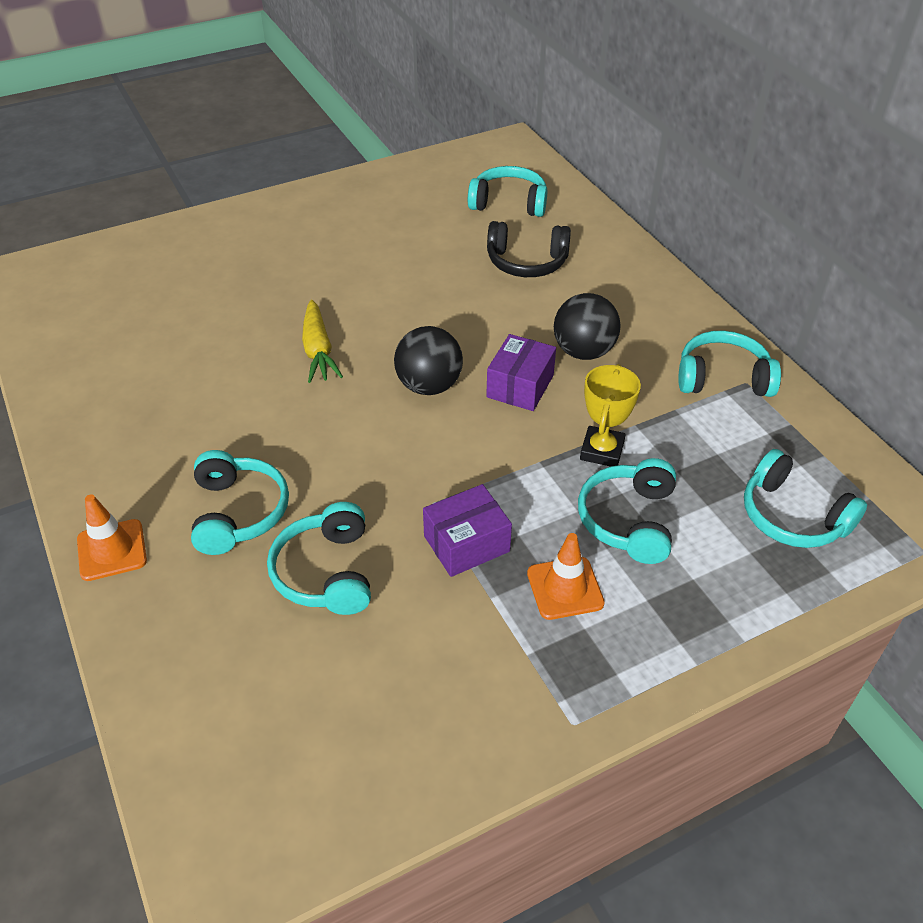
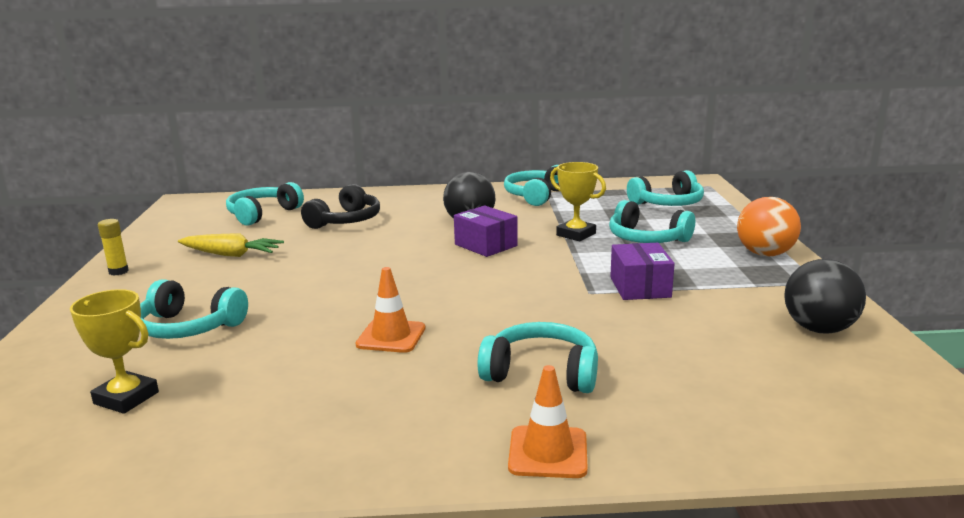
camera: 65 degrees left, 25 degrees down
turquoise headphones [267,502,371,615] -> turquoise headphones moved to [140,279,248,339]
yellow carrot [302,300,343,383] -> yellow carrot moved to [178,233,284,257]
black ball [394,326,463,395] -> black ball moved to [784,259,866,334]
orange traffic cone [527,533,605,620] -> orange traffic cone moved to [356,267,425,353]
none -> yellow trophy [70,289,159,414]
none -> yellow glue stick [98,219,129,275]
none -> orange ball [737,197,801,257]

